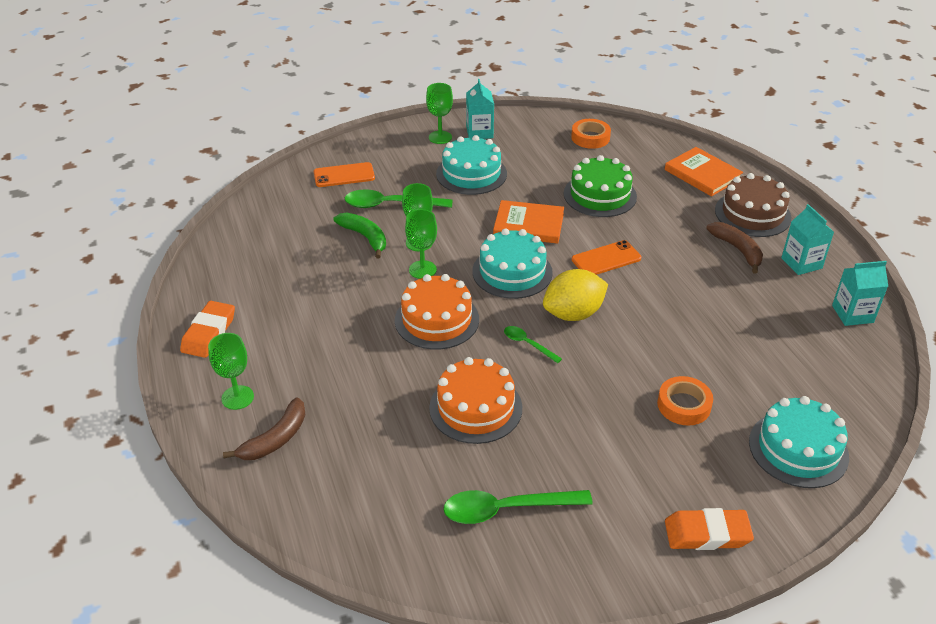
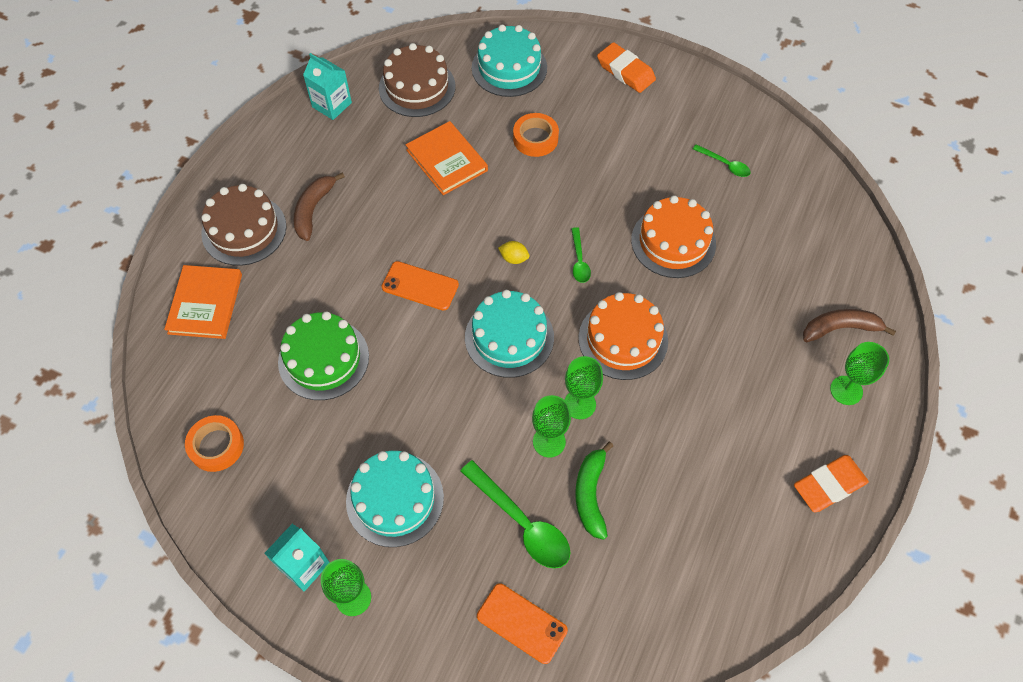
camera: 135 degrees left, 20 degrees up
green spoon [444,490,593,524] -> green spoon [693,144,751,177], size x0.54
orange book [493,200,564,244] -> orange book moved to [405,121,488,195]
yellow lemon [543,269,608,321] -> yellow lemon [498,241,530,264], size x0.44
turquoise carton [781,204,834,275] -> none
none -> brown cake [379,43,455,117]

